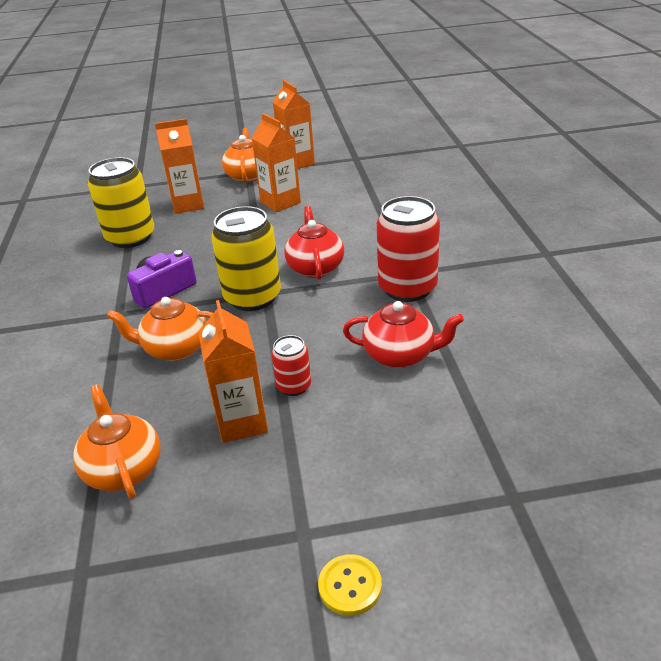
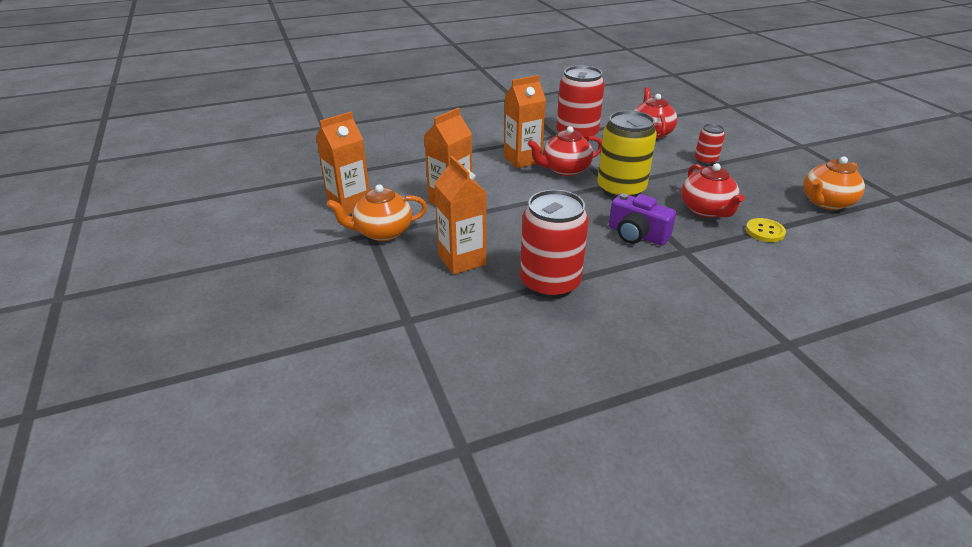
camera: 105 degrees left, 0 degrees up
yellow can [88,157,154,248] -> red can [520,190,589,299]
orange teapot [107,297,213,361] -> red teapot [681,163,745,218]
orange carton [198,300,268,443] -> orange carton moved to [504,75,546,168]
yellow button [318,554,382,616] -> yellow button moved to [746,218,786,242]

